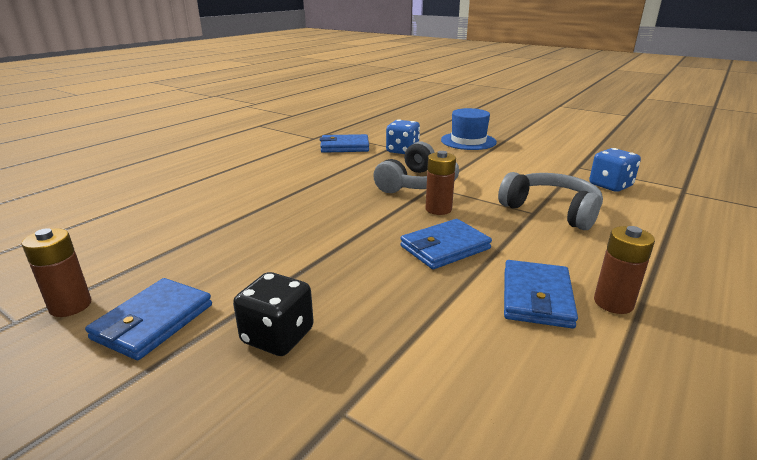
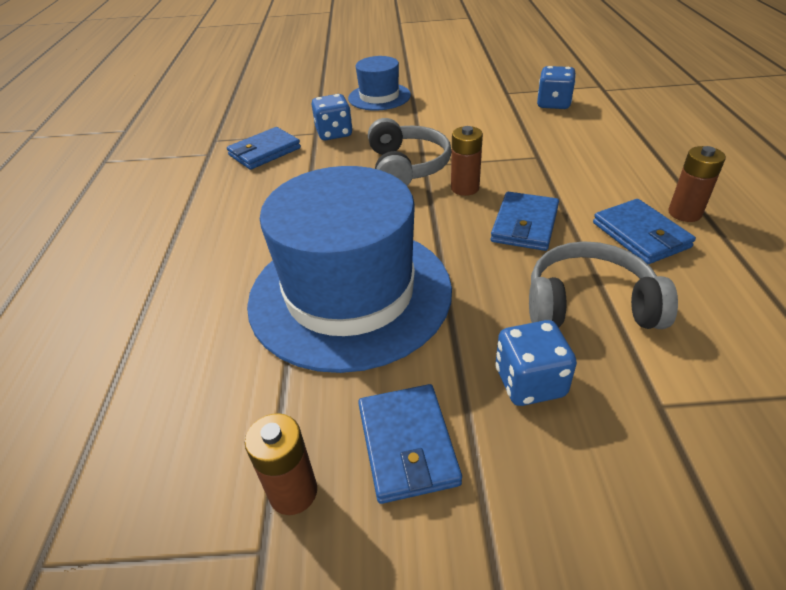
camera: 35 degrees left, 15 degrees up
black dice [233,272,314,356] -> blue dice [495,320,577,406]
grey headphones [498,172,603,230] -> grey headphones moved to [529,241,678,329]
none -> blue hat [247,166,452,373]

